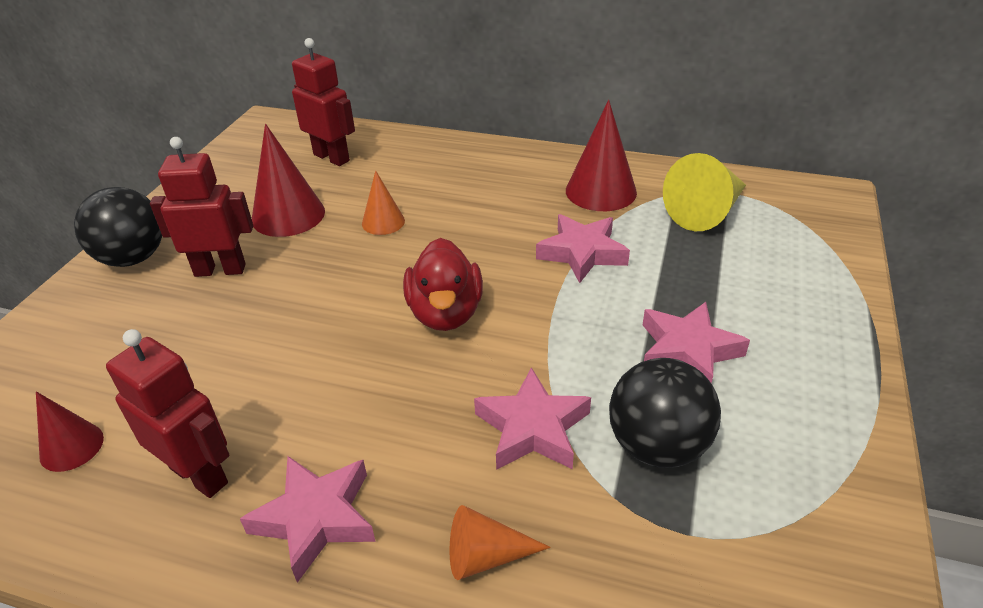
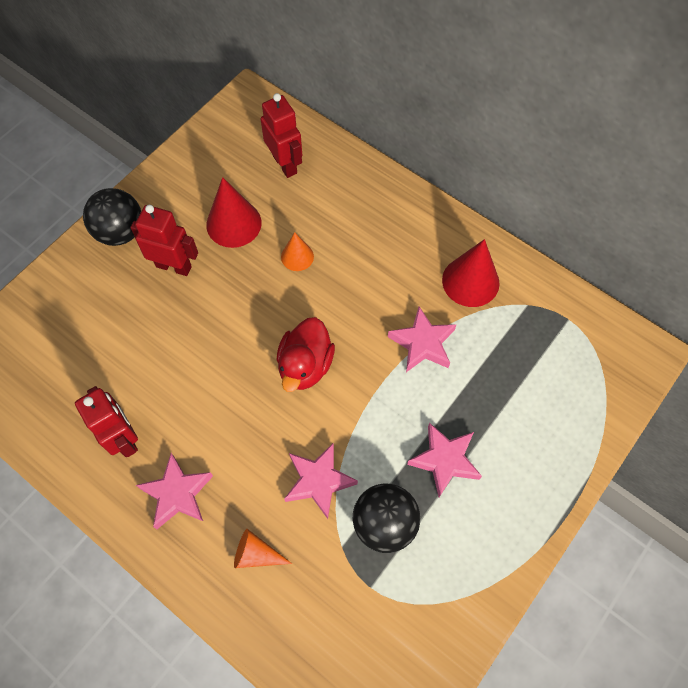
camera: 20 degrees right, 25 degrees up
red cone [36,391,104,472] -> none
yellow cone [663,153,746,231] -> none

